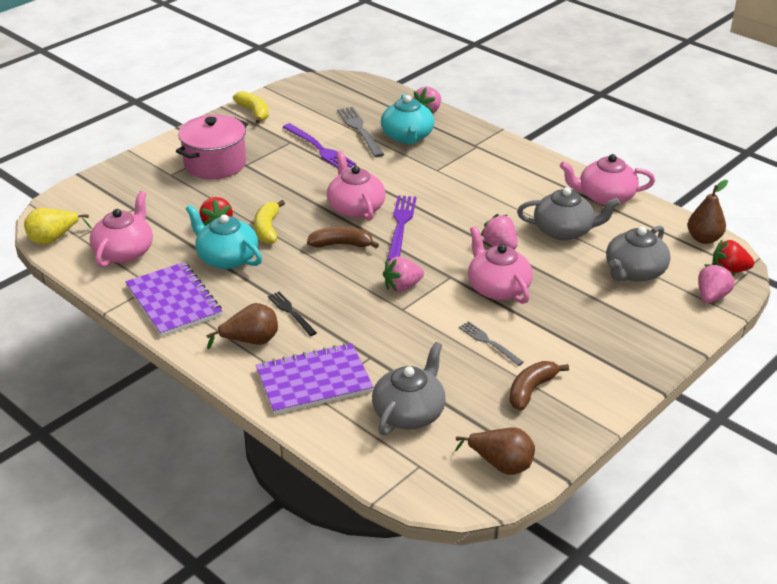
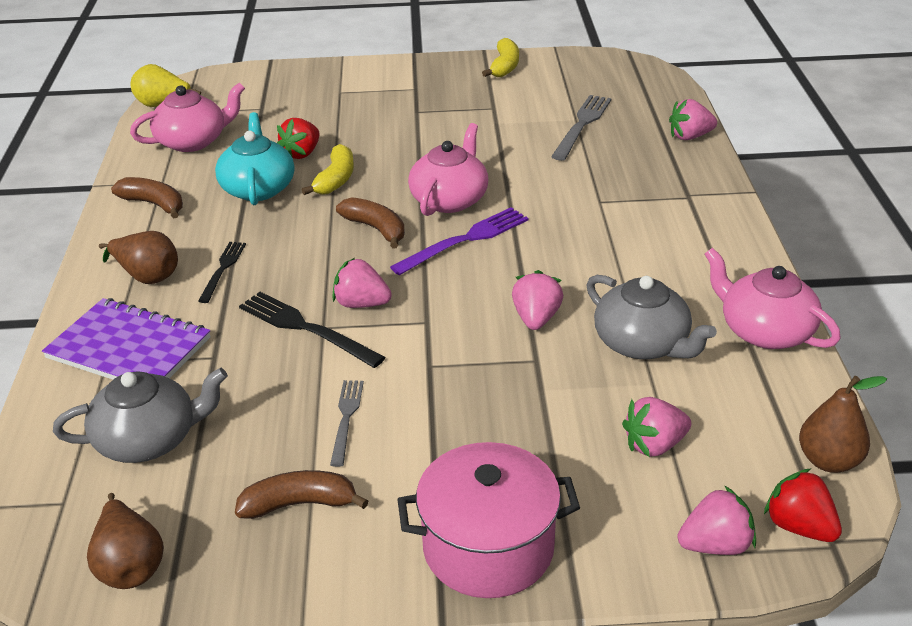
camera: 45 degrees right, 0 degrees up
purple notebook [125,262,222,337] -> brown banana [111,177,183,218]
pink pot [176,115,248,179] -> pink pot moved to [397,442,580,598]
yellow banana [254,200,285,244] -> yellow banana turned 150 degrees clockwise [302,144,354,195]
purple fork [282,123,356,168] -> none
turquoise teapot [381,94,434,145] -> none
pink teapot [468,226,533,304] -> none
grey teapot [606,226,671,282] -> pink strawberry [622,397,691,457]
none -> black fork [239,292,386,368]

